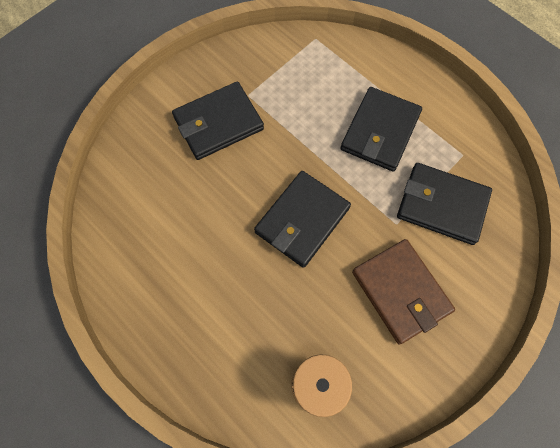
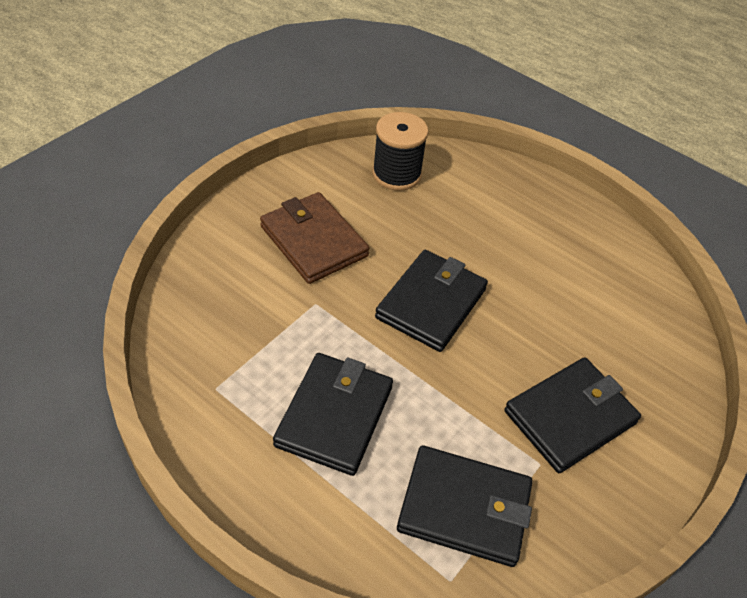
camera: 170 degrees right, 20 degrees down
black wallet [397,163,492,245] -> black wallet moved to [397,445,533,567]

